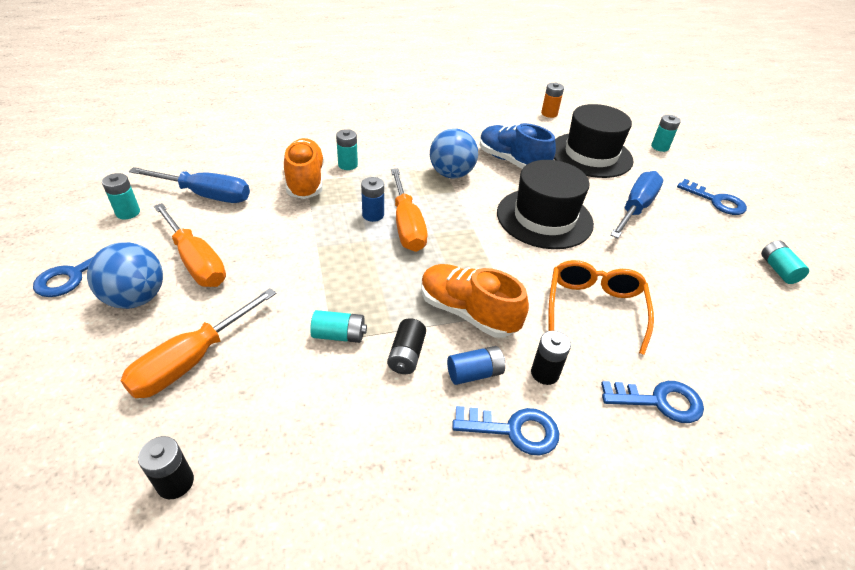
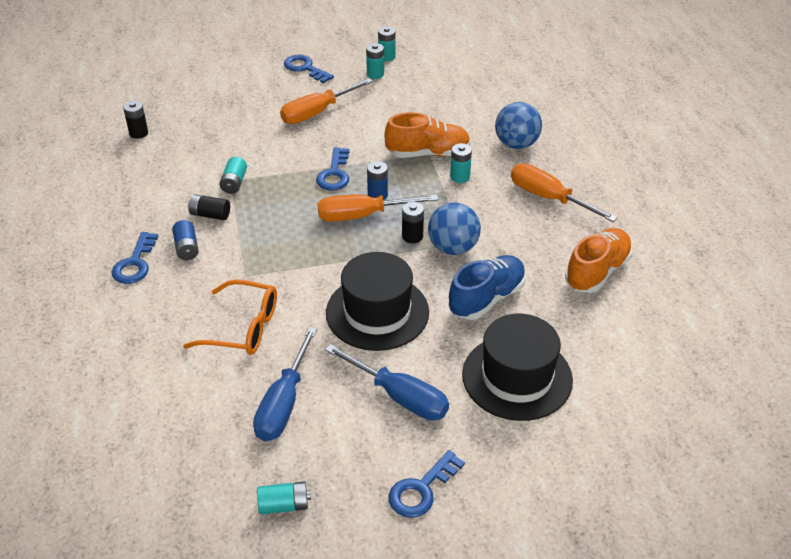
camera: 95 degrees right, 0 degrees up
blue ball [87,242,163,309] -> blue ball moved to [495,102,542,149]
orange screwdriver [120,288,277,398] -> orange screwdriver moved to [511,163,618,222]
blue screwdriver [129,167,250,203] -> blue screwdriver moved to [253,327,317,441]
orange shoe [421,264,529,338] -> orange shoe moved to [565,228,633,293]
black battery [531,331,571,385] -> black battery moved to [402,202,424,243]
orange battery [541,83,564,118] -> none
blue key [601,381,704,423] -> blue key moved to [316,147,349,191]
turquoise battery [651,115,681,152] -> turquoise battery moved to [378,26,395,61]

